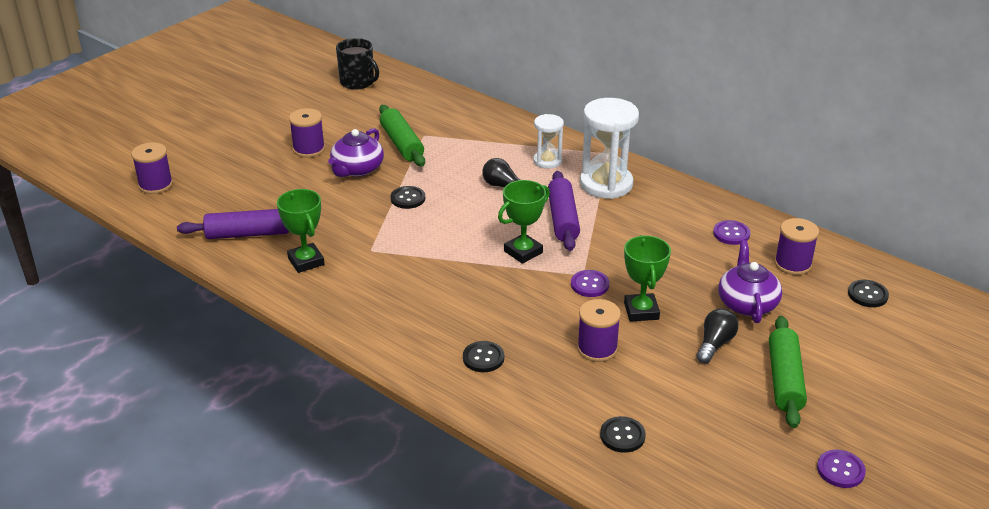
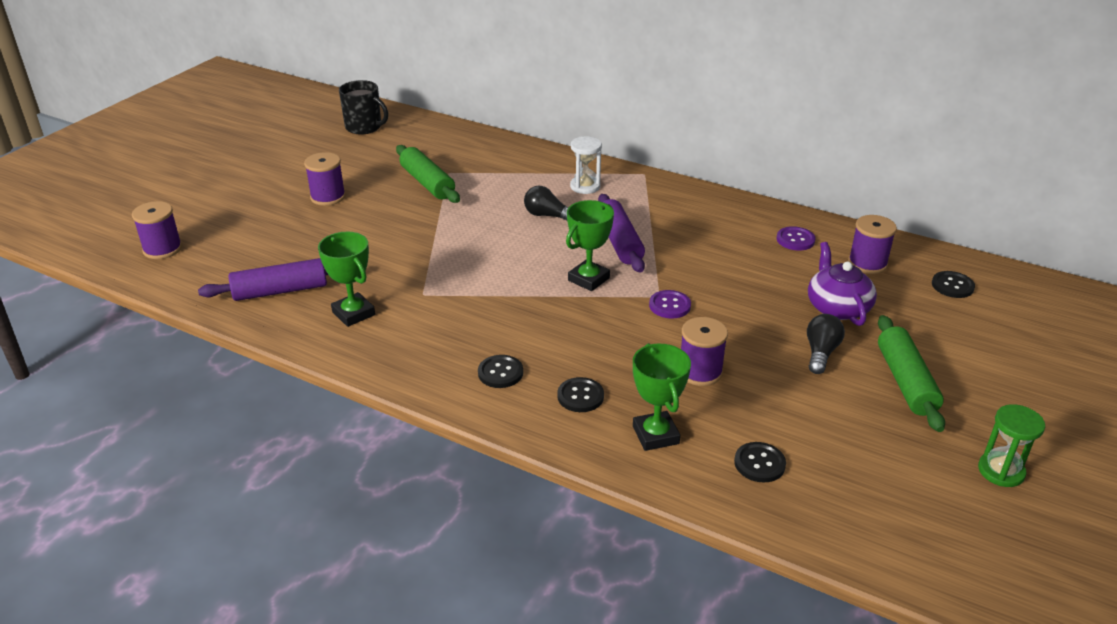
camera: 10 degrees left, 0 degrees up
purple teapot [328,128,384,177] -> none
black button [390,186,425,209] -> black button moved to [478,355,523,388]
white hourglass [580,98,639,199] -> none
green trophy [624,235,671,322] -> green trophy moved to [633,343,691,451]
purple button [817,450,866,488] -> green hourglass [978,404,1045,487]

